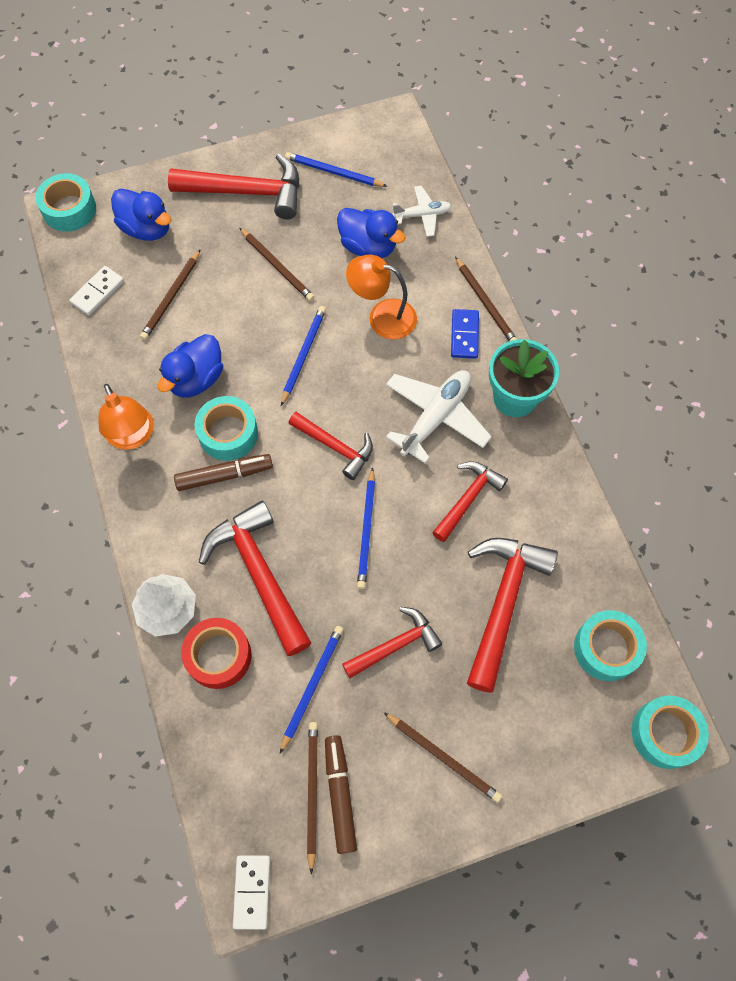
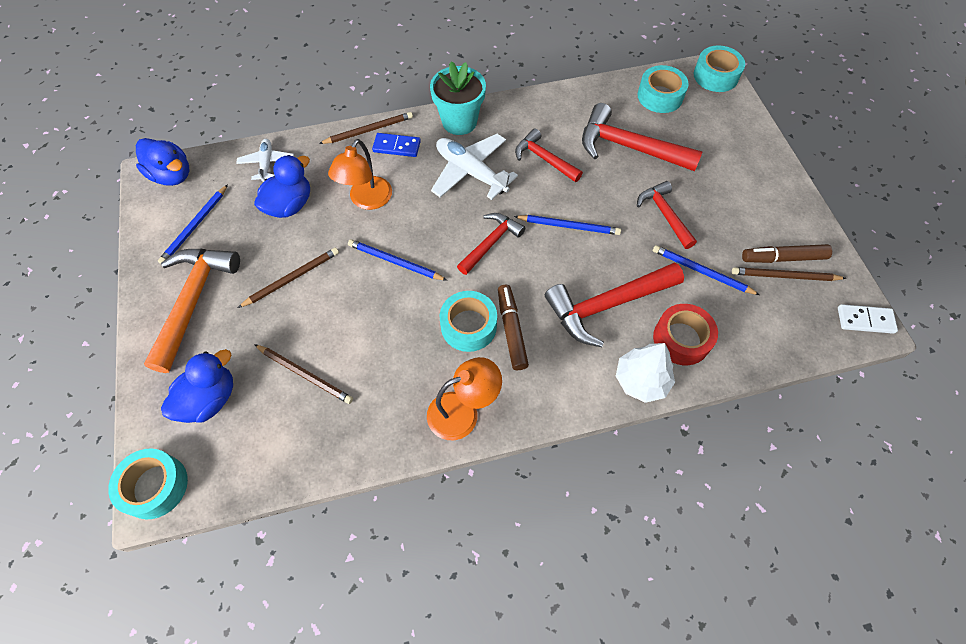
camera: 85 degrees left, 5 degrees down
white domino [70,266,124,315] -> none
blue duck [158,334,223,398] -> blue duck moved to [136,138,190,186]
red hammer [168,154,299,219] -> orange hammer [144,249,240,373]
brown pencil [383,712,502,803] -> none

